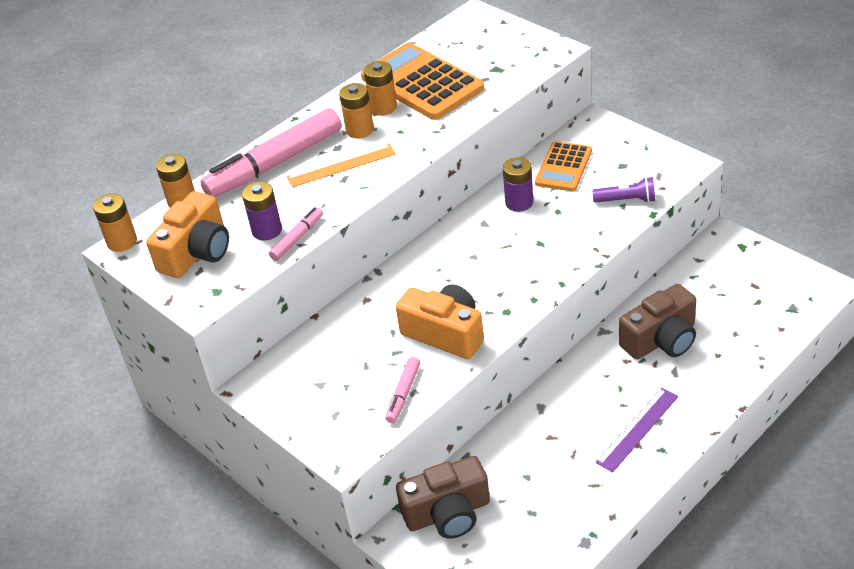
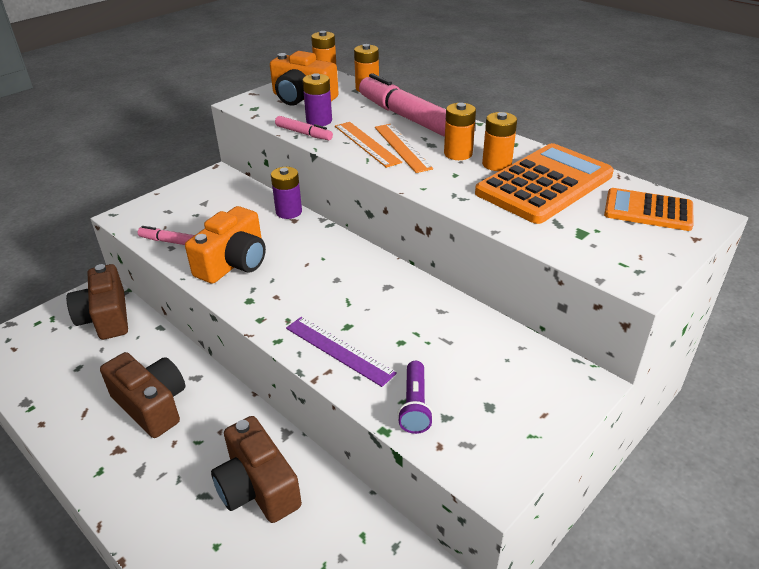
camera: 85 degrees right, 5 degrees down
purple battery [503,157,533,212] -> purple battery moved to [271,167,302,219]
orange calculator [535,141,592,191] -> orange calculator moved to [604,188,694,231]
purple ruler [595,388,678,472] -> purple ruler moved to [286,317,397,387]
none -> brown camera [100,352,185,438]
none -> orange ruler [335,122,402,168]

